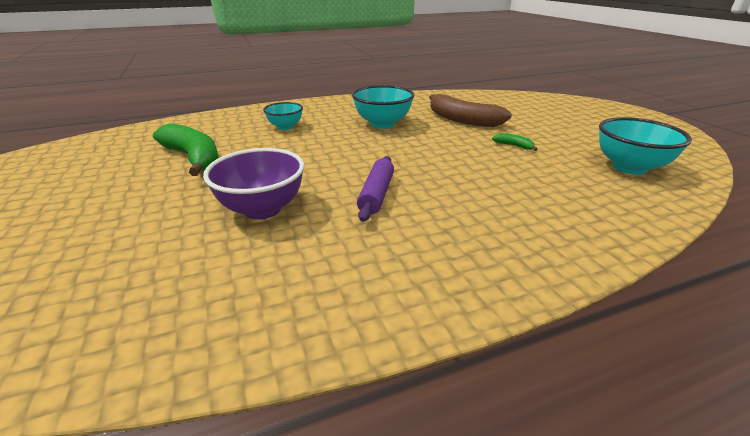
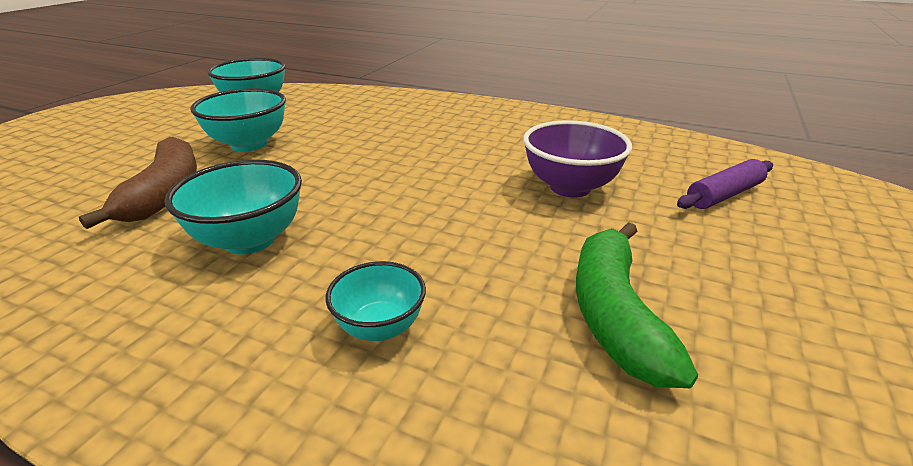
camera: 135 degrees left, 0 degrees up
purple rolling pin [357,156,394,222] -> purple rolling pin moved to [677,159,773,209]
green banana [492,133,538,151] -> turquoise bowl [190,88,286,152]

